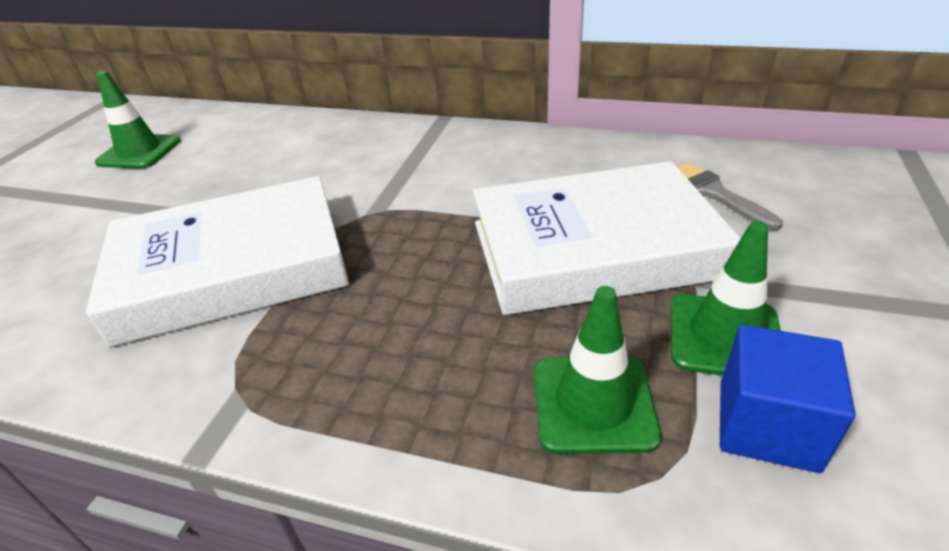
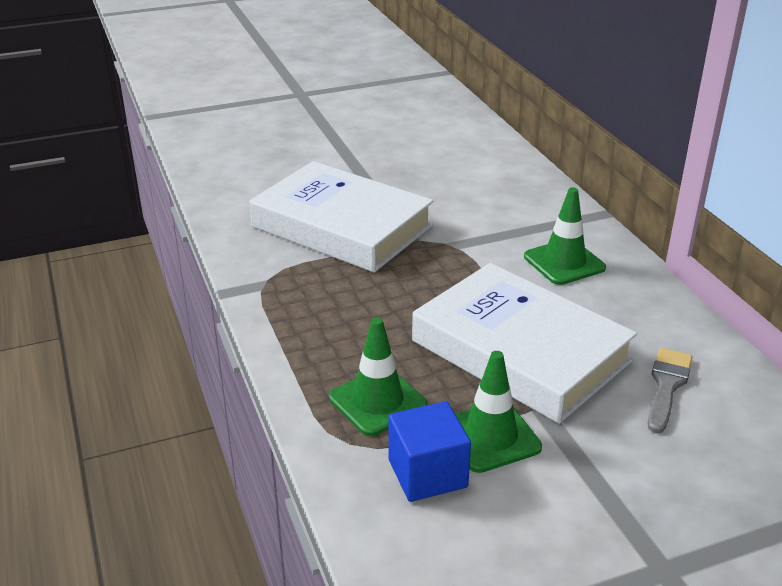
camera: 50 degrees right, 5 degrees down
green traffic cone [95,71,181,169] -> green traffic cone moved to [524,187,606,285]

